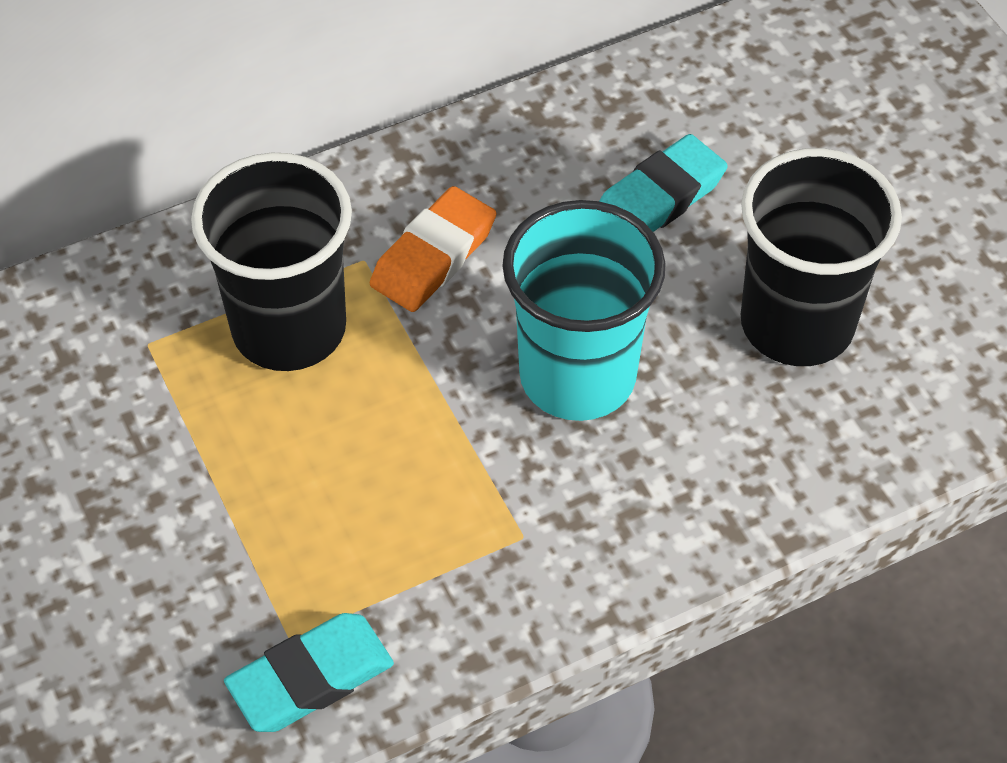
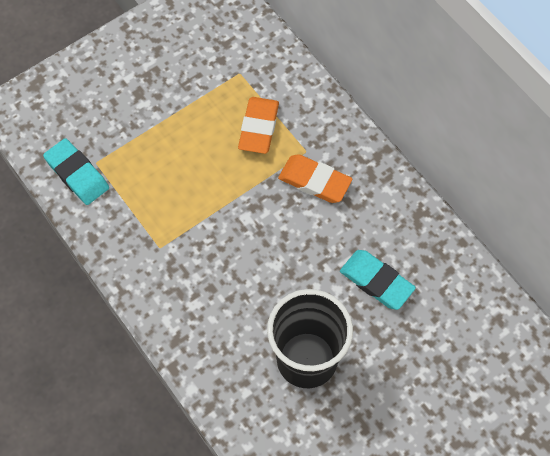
camera: 80 degrees right, 10 degrees up
black cup [191,153,352,371] -> orange eraser [238,97,279,154]
turquoise cup [502,200,666,421] -> none

